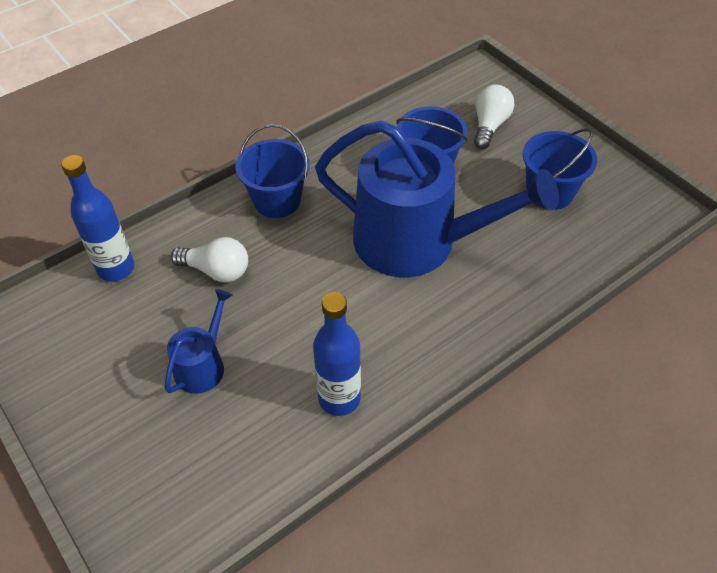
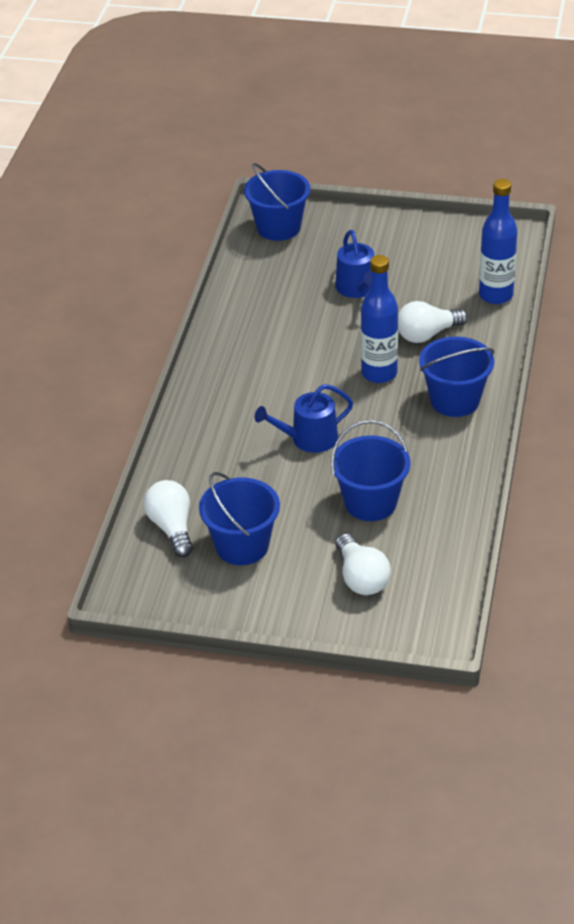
camera: 140 degrees right, 10 degrees down
blue bottle [313,292,361,416] -> blue bottle moved to [361,255,398,383]
blue watering can [315,120,559,277] -> blue watering can [254,384,353,453], size x0.44
none -> white light bulb [144,480,193,558]
none -> blue bucket [244,163,310,241]

